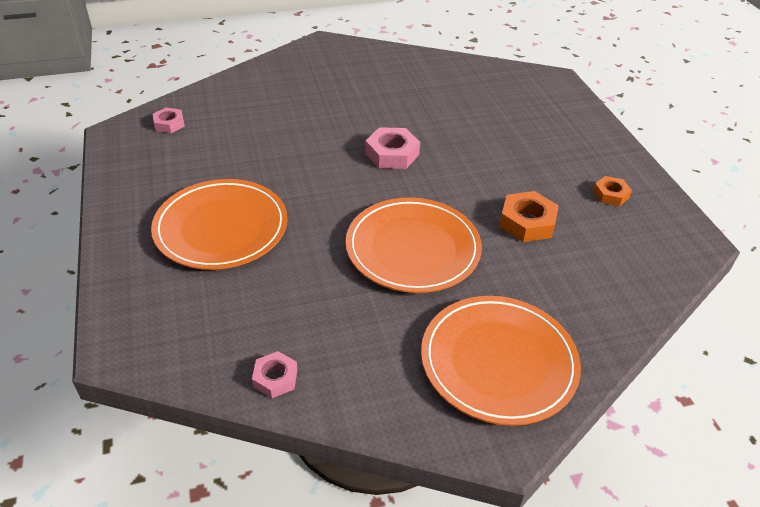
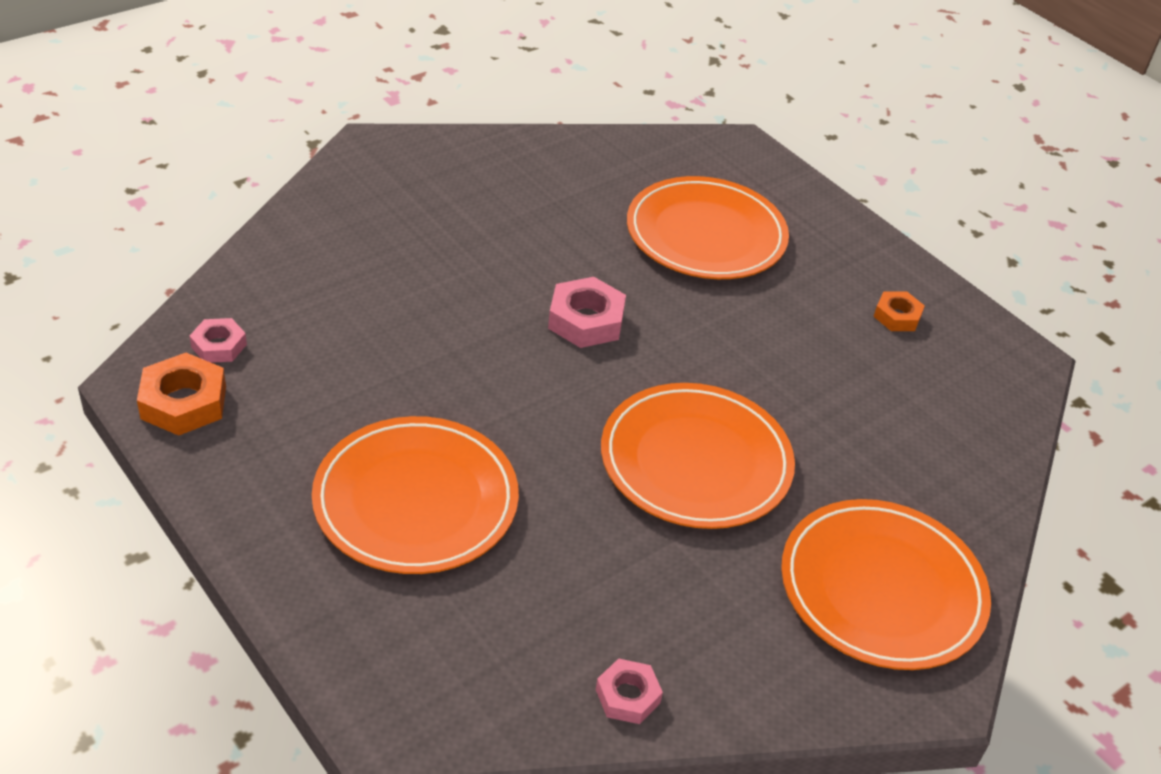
camera: 25 degrees left, 0 degrees up
orange nut [499,191,559,242] -> orange nut moved to [137,353,226,436]
none -> orange plate [627,176,789,279]

